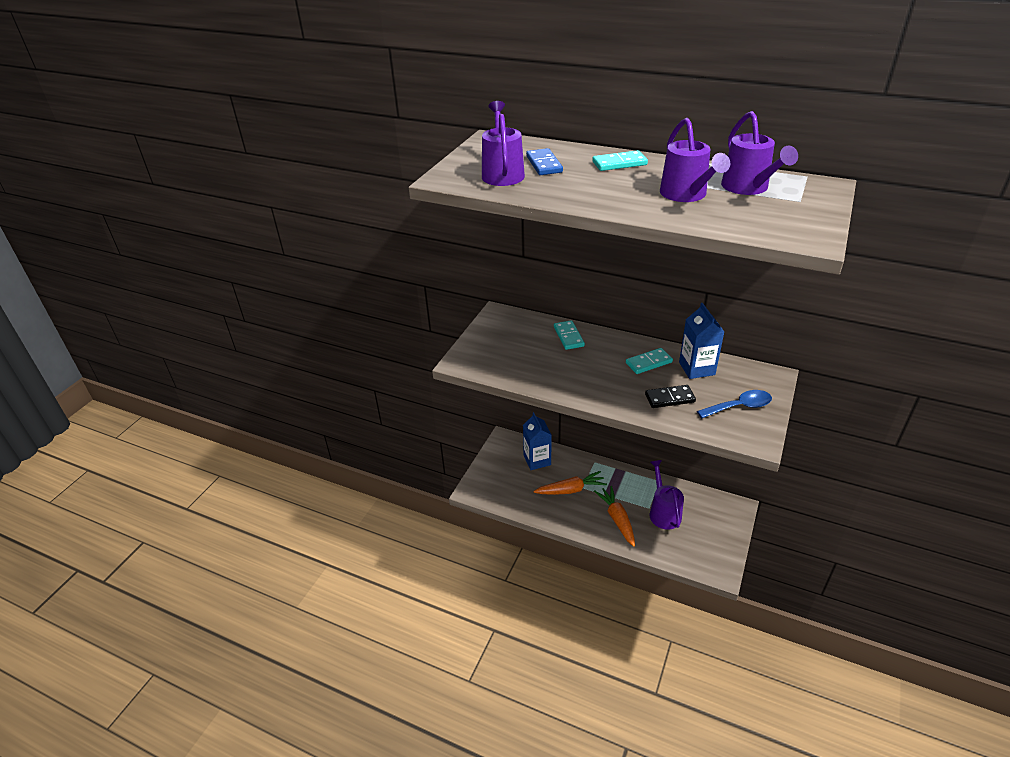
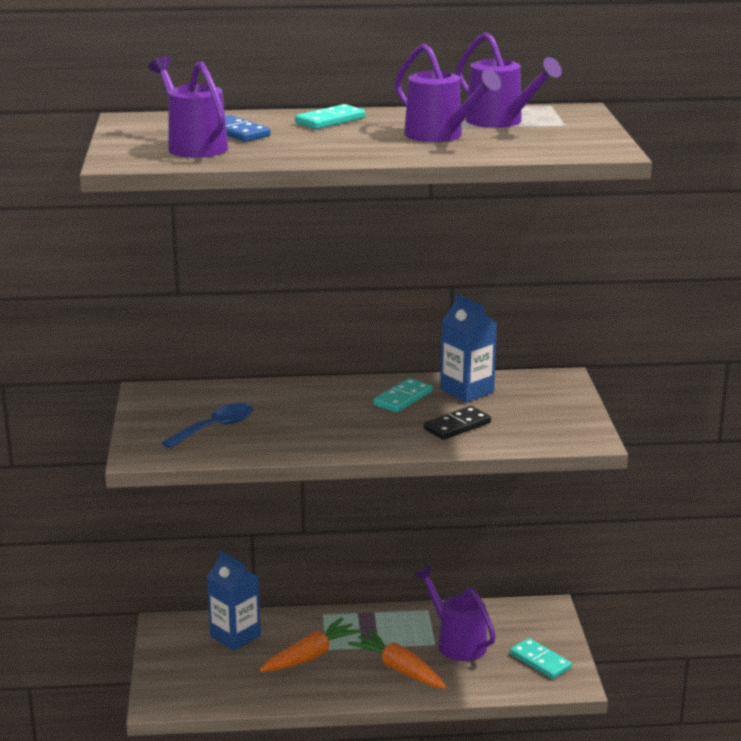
camera: 30 degrees left, 15 degrees down
turquoise domino [554,320,585,350] -> turquoise domino moved to [510,638,572,679]
blue spoon [697,390,772,418] -> blue spoon moved to [161,403,253,449]

